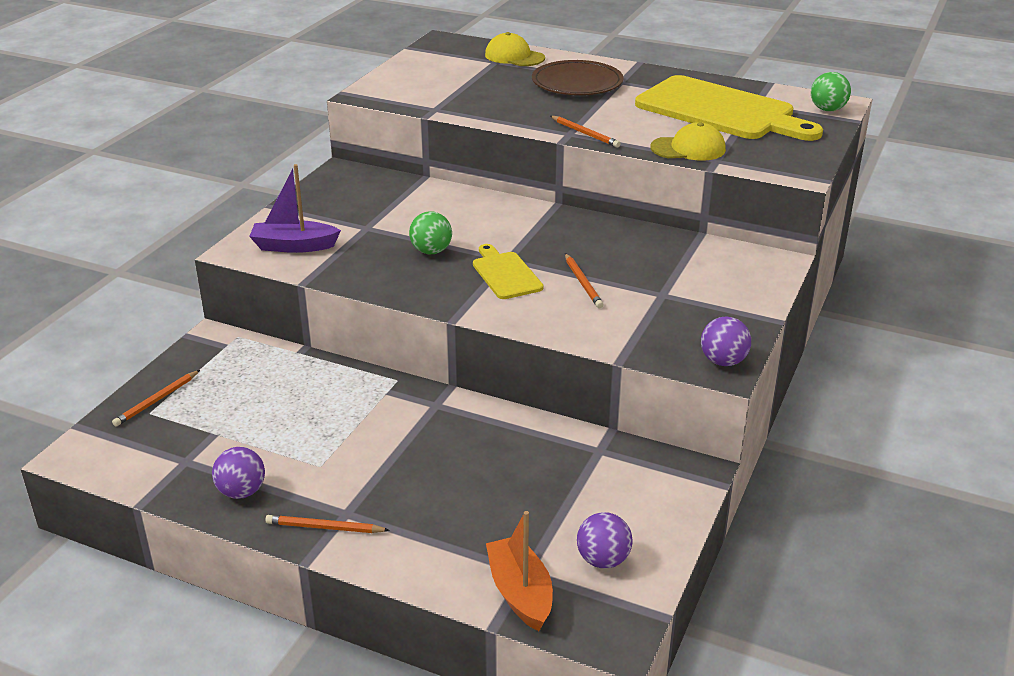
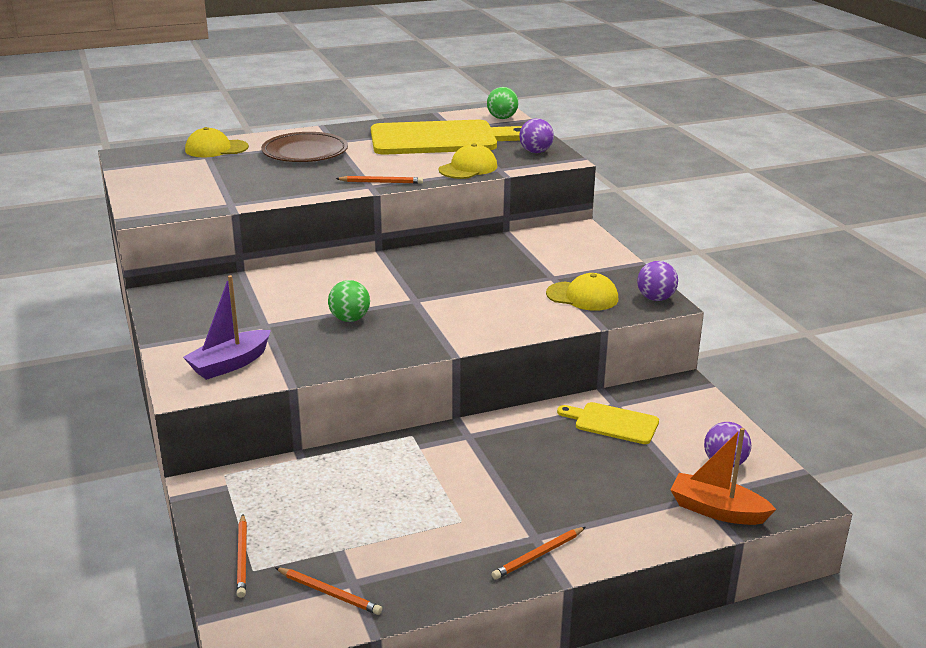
camera: 45 degrees left, 5 degrees down
purple ball [212,447,265,499] -> purple ball moved to [519,118,554,153]
yellow cutting board [473,244,543,299] -> yellow cutting board moved to [557,402,659,444]
orange pencil [565,253,604,308] -> orange pencil moved to [275,567,382,615]
none -> yellow cap [546,273,618,311]

